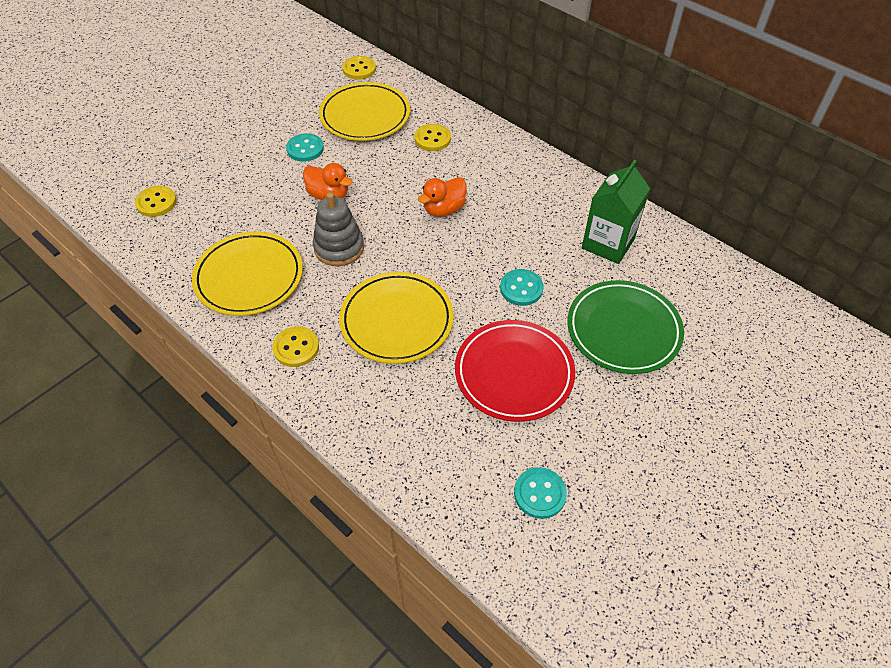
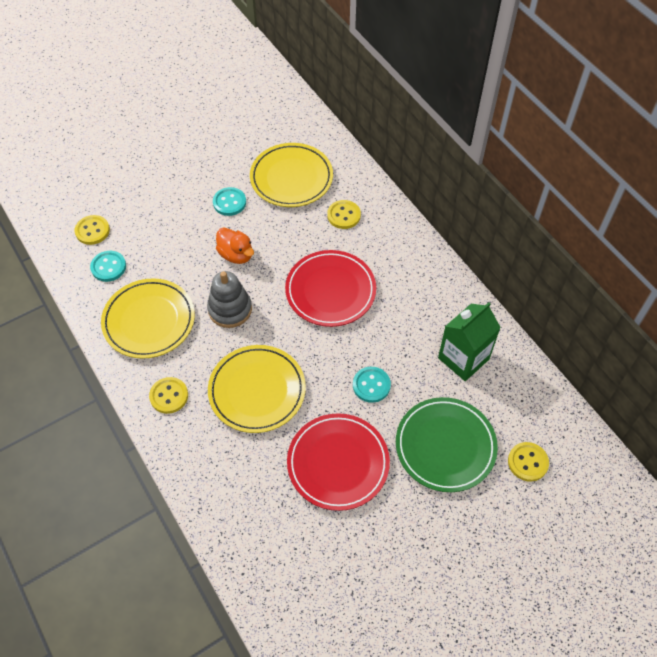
camera: 15 degrees right, 5 degrees up
yellow button [342,56,376,80] -> yellow button moved to [508,442,549,482]
orange duck [418,177,467,217] -> red plate [285,250,376,327]
turquoise button [514,467,567,519] -> turquoise button moved to [90,251,126,282]

